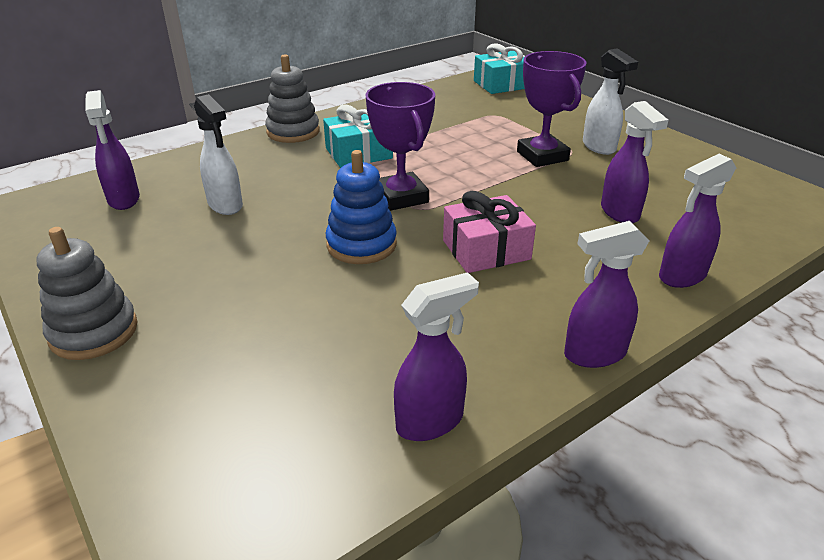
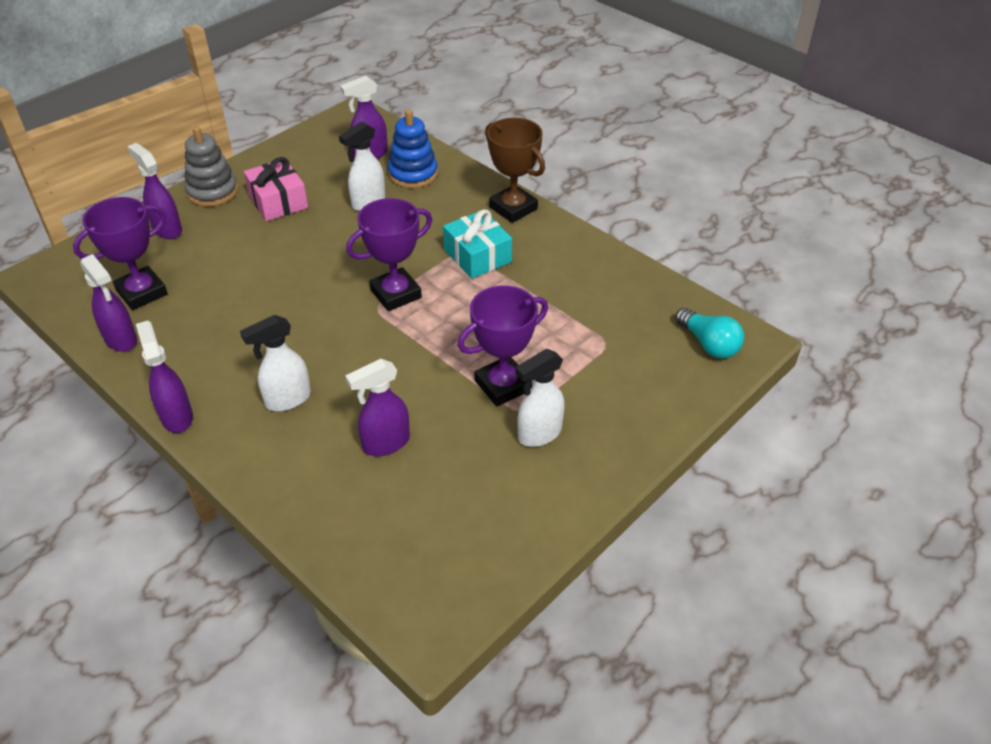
camera: 80 degrees right, 10 degrees up
grey stacking toy [265,54,320,143] -> brown trophy [485,118,545,223]
blue stacking toy [326,150,397,264] -> blue stacking toy moved to [388,109,438,188]
pink gift [443,191,536,273] -> pink gift moved to [244,157,308,221]
turquoise gift [474,43,525,94] -> turquoise light bulb [675,308,744,359]
purple spray bottle [659,154,736,288] -> purple spray bottle moved to [127,143,182,239]
none -> purple trophy [73,197,168,310]
none -> white spray bottle [240,315,311,411]

